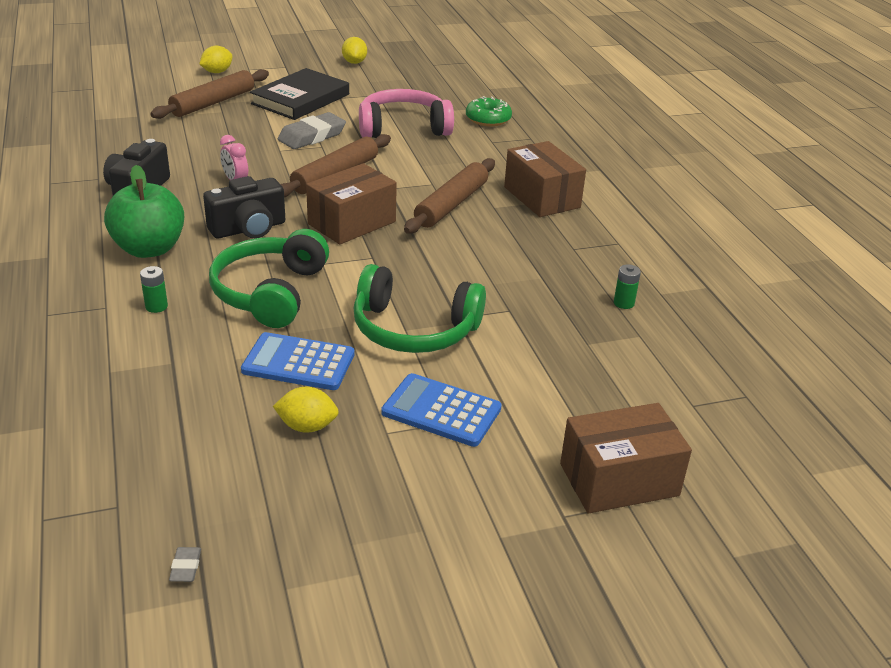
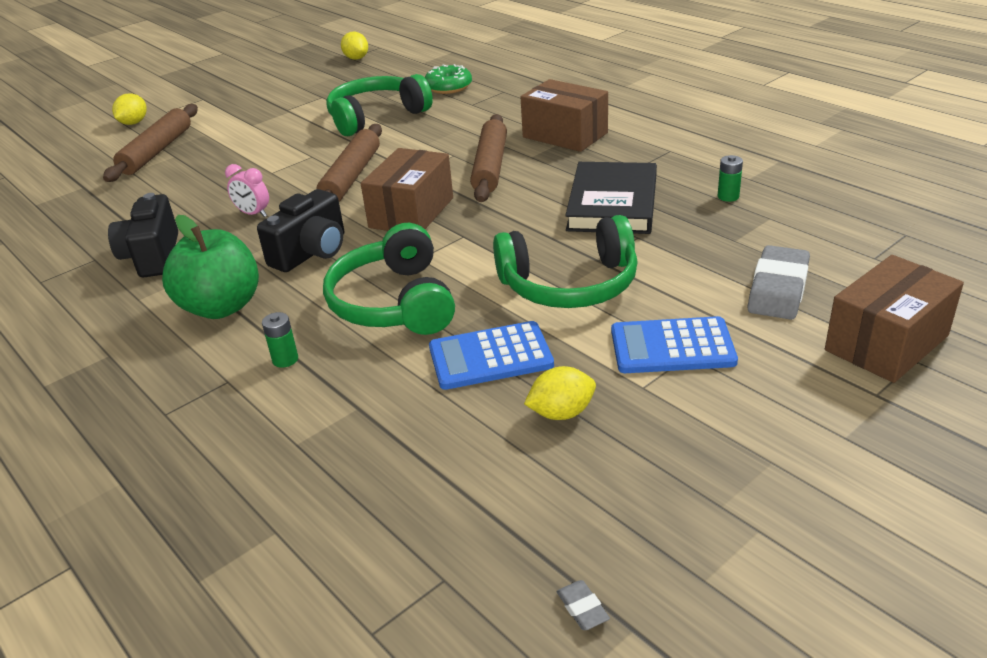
camera: 20 degrees left, 0 degrees up
black book [250,68,349,120] -> black book moved to [565,162,657,234]
grey eraser [278,112,346,149] -> grey eraser moved to [748,245,810,320]
yellow lemon [342,37,367,64] -> yellow lemon moved to [341,32,368,60]
pink headphones [359,89,454,138] -> green headphones [326,74,433,136]

